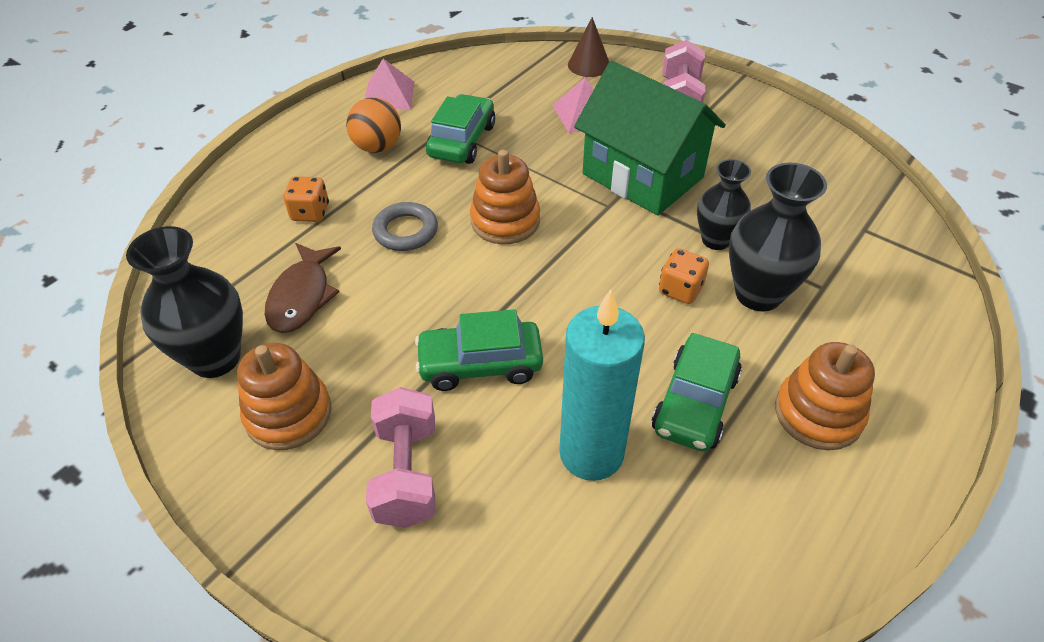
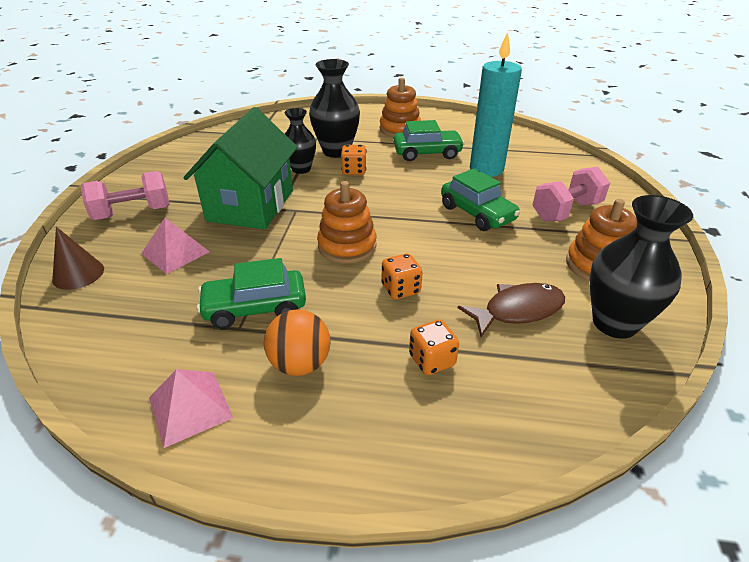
camera: 120 degrees left, 10 degrees down
grey ring [372,202,438,251] -> orange dice [381,254,423,300]

